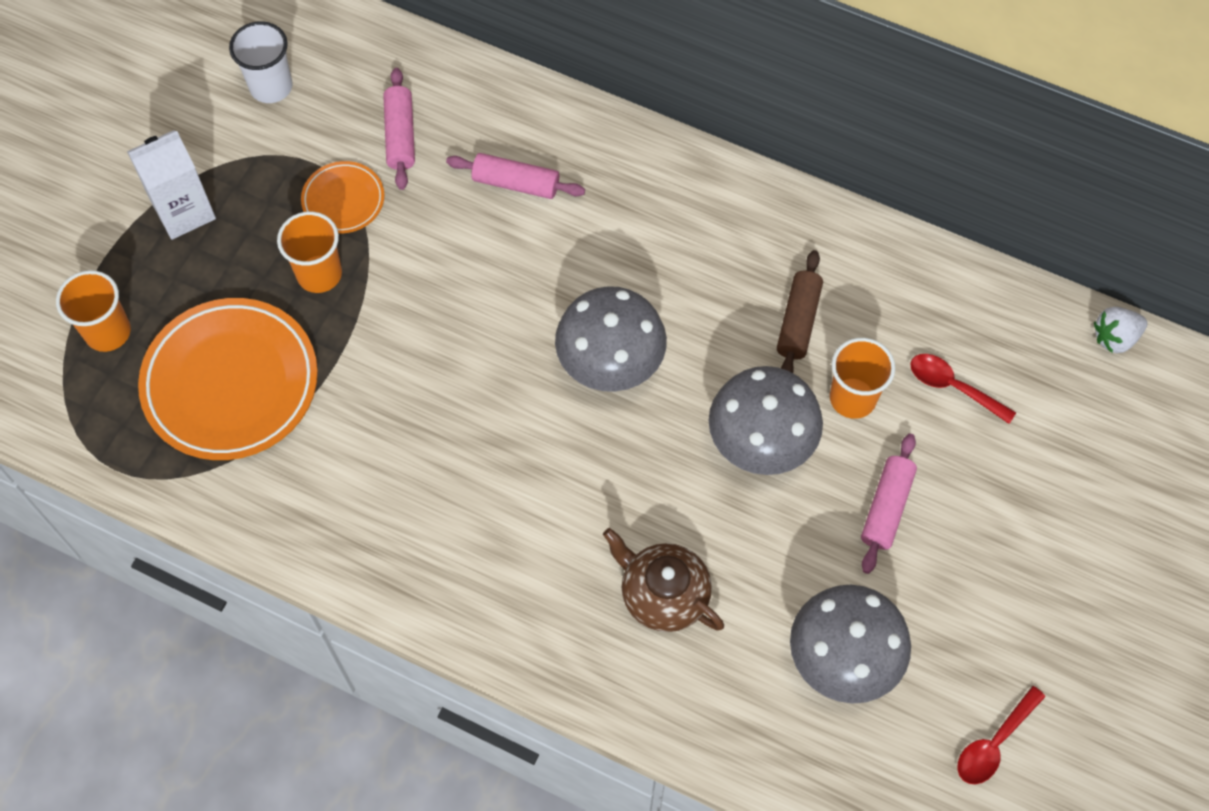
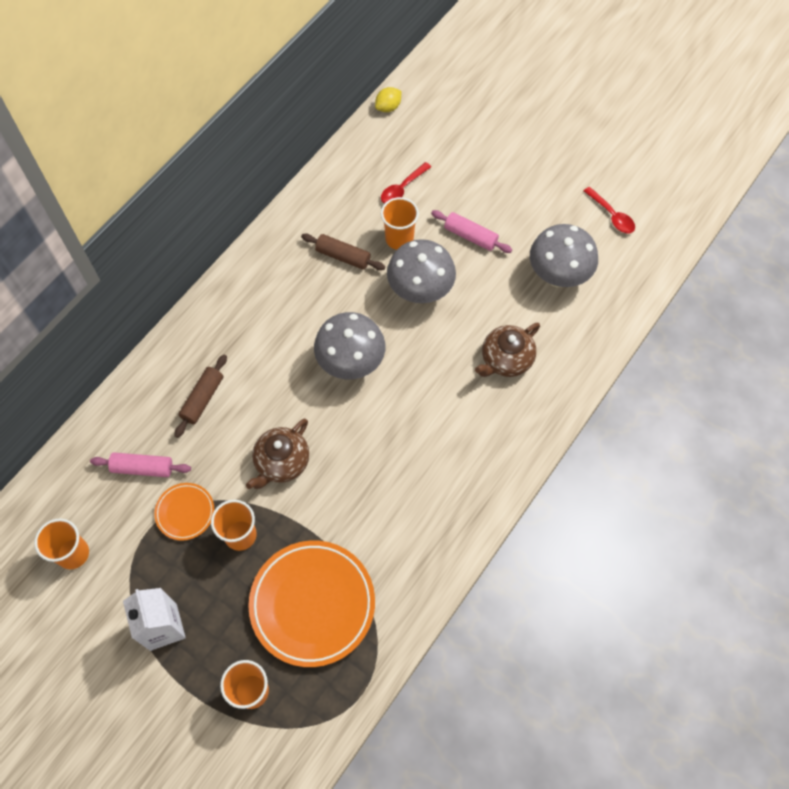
camera: 80 degrees left, 0 degrees up
white cup [229,21,293,103] -> orange cup [34,519,89,569]
pink rolling pin [446,153,585,199] -> brown rolling pin [174,355,227,438]
white strawberry [1094,307,1147,353] -> yellow lemon [375,87,401,112]
none -> brown teapot [246,418,309,489]

